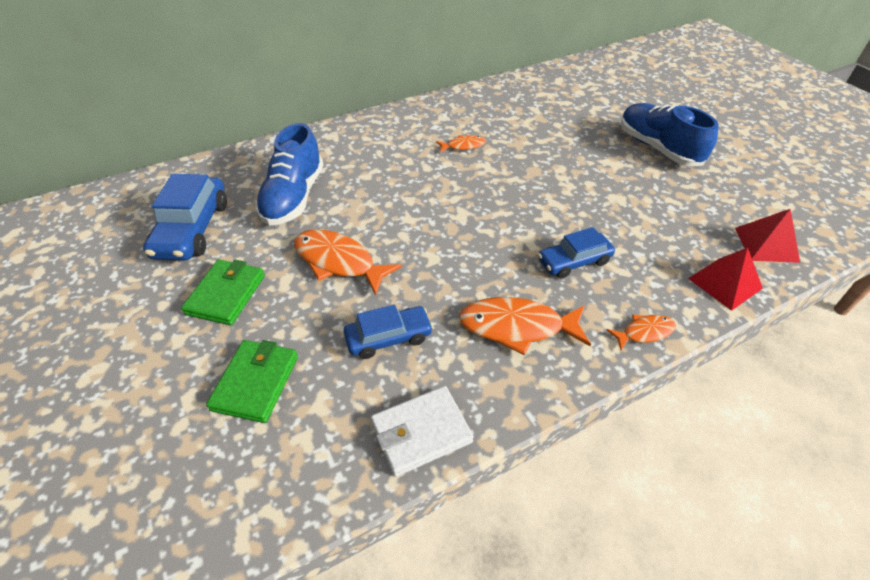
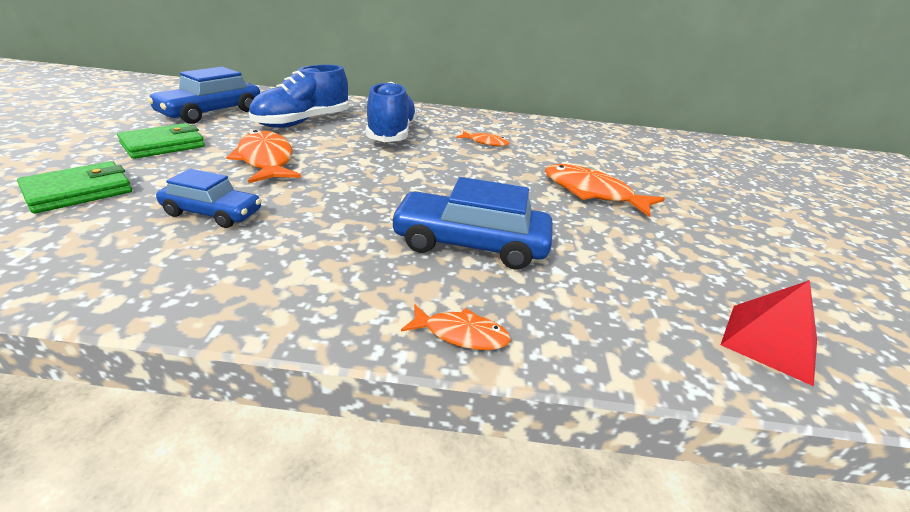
camera: 30 degrees right, 15 degrees down
white wallet [371,386,474,477] -> none
orange fish [459,297,591,355] -> orange fish moved to [545,164,665,217]
blue car [538,227,615,279] -> blue car [390,177,553,270], size x1.57
blue shoe [621,103,719,166] -> blue shoe moved to [366,82,417,142]
red pyramid [688,248,763,311] -> none

